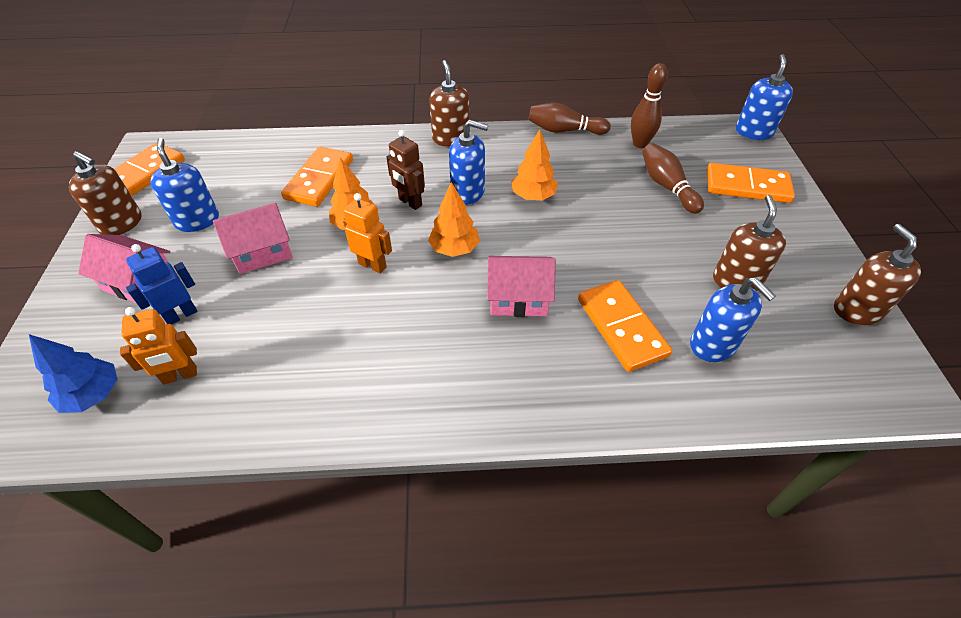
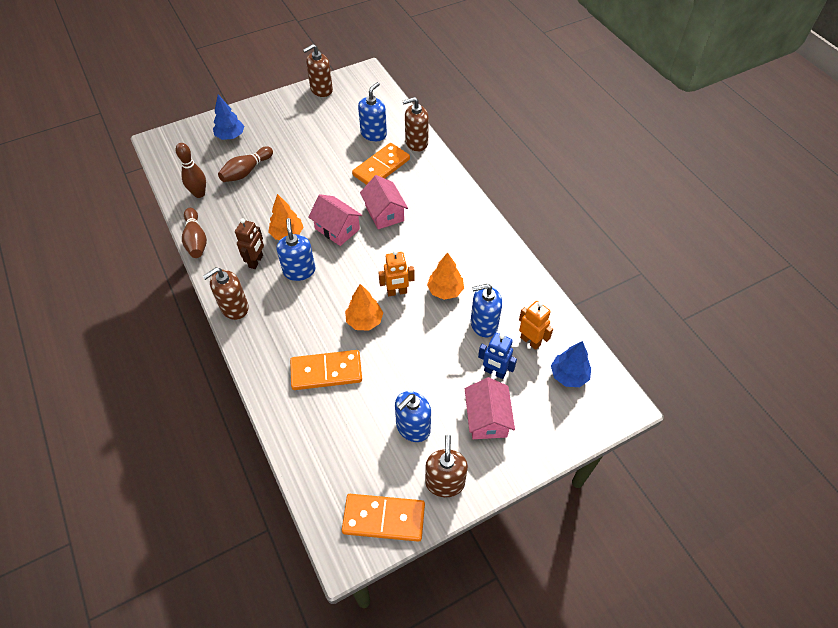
camera: 115 degrees left, 5 degrees up
pink house [213,203,293,274] -> pink house moved to [308,194,363,246]
orange robot [343,193,392,274] -> orange robot turned 105 degrees counterclockwise [378,250,414,296]
brown robot [386,130,425,210] -> brown robot moved to [235,219,264,269]
orange tree [428,182,480,257] -> orange tree moved to [427,252,464,300]
orange domino [707,163,795,203] -> blue tree [213,94,244,140]
brown soap dispenser [713,195,786,291] -> brown soap dispenser moved to [403,97,429,152]
blue soap dispenser [736,54,793,140] -> blue soap dispenser moved to [471,284,502,338]

